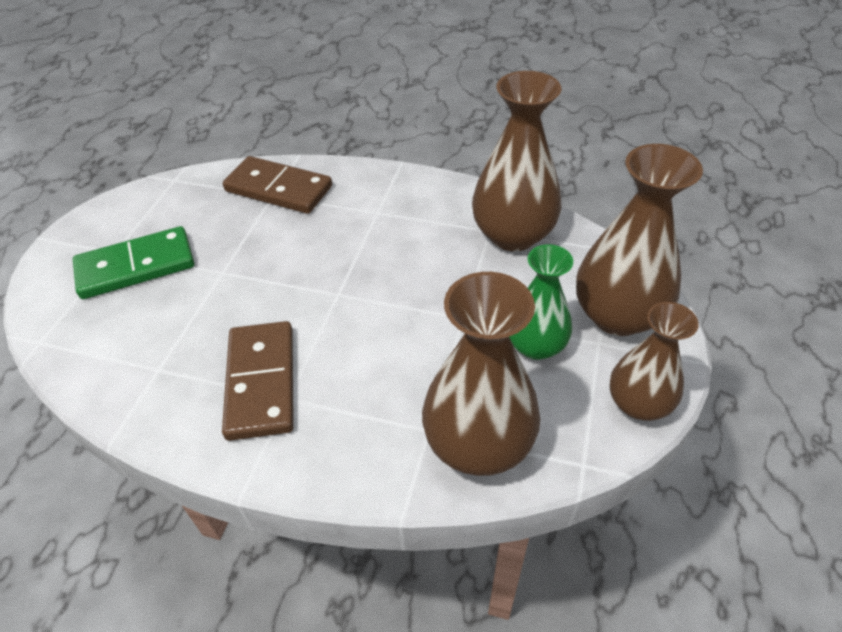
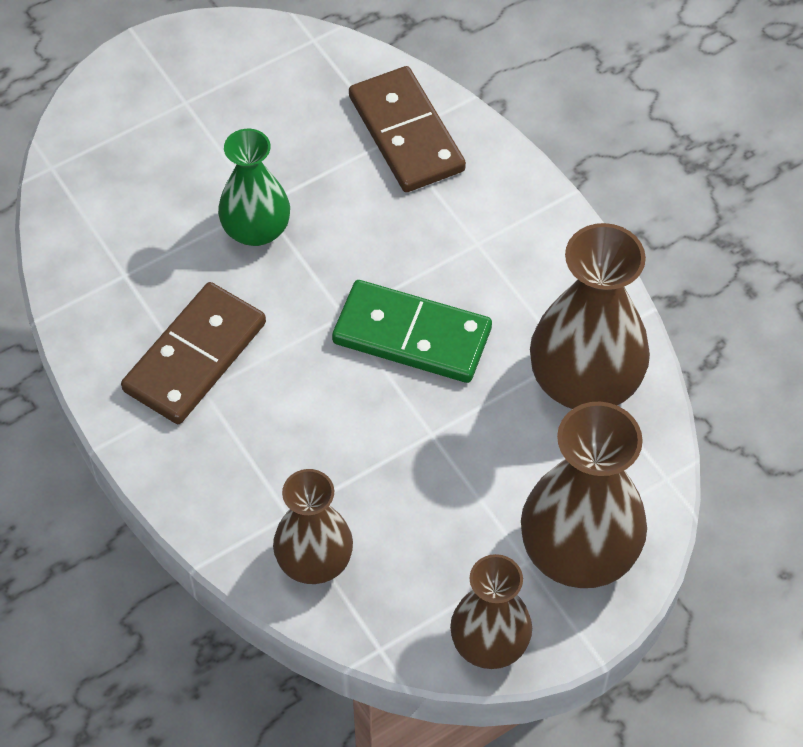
camera: 40 degrees right, 10 degrees up
green domino [73,226,194,299] -> green domino moved to [332,280,492,383]
brown vase [422,272,540,476] -> brown vase [273,469,353,584], size x0.64
green vase [509,244,573,360] -> green vase moved to [218,129,290,246]

